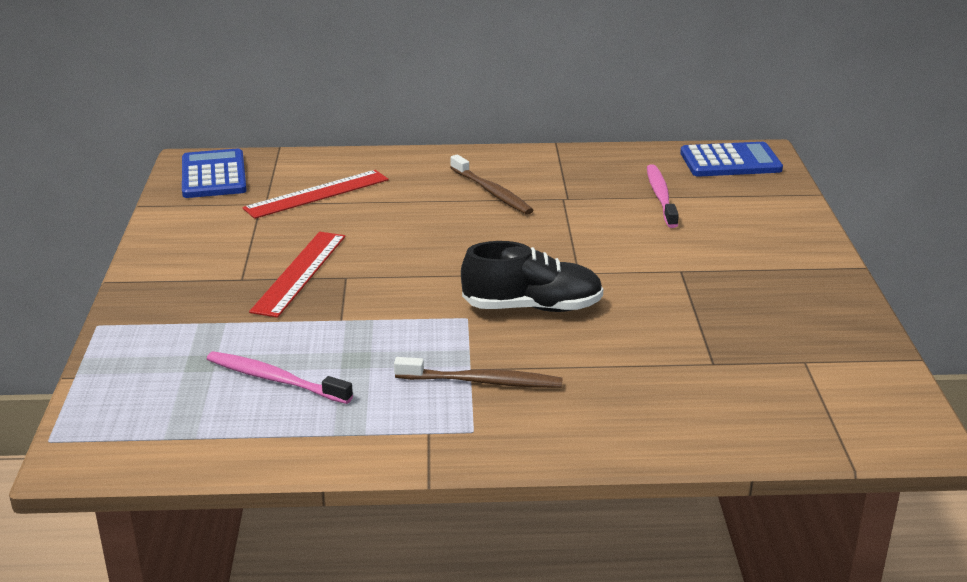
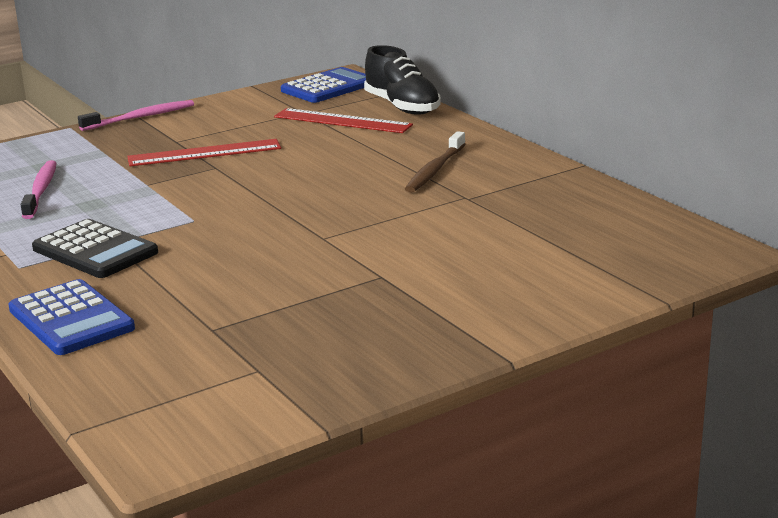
camera: 60 degrees right, 5 degrees down
brown toothbrush [394,357,563,388] -> black calculator [32,219,158,278]
black shoe [461,241,603,312] -> black shoe moved to [364,45,441,115]
pink toothbrush [647,164,679,228] -> pink toothbrush moved to [78,100,194,131]
blue calculator [680,142,783,176] -> blue calculator moved to [8,279,135,355]

